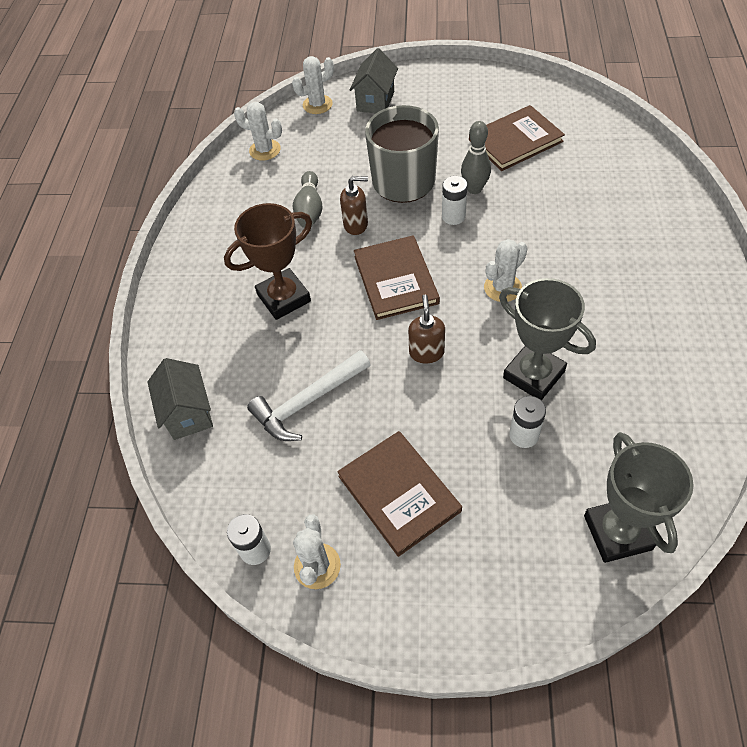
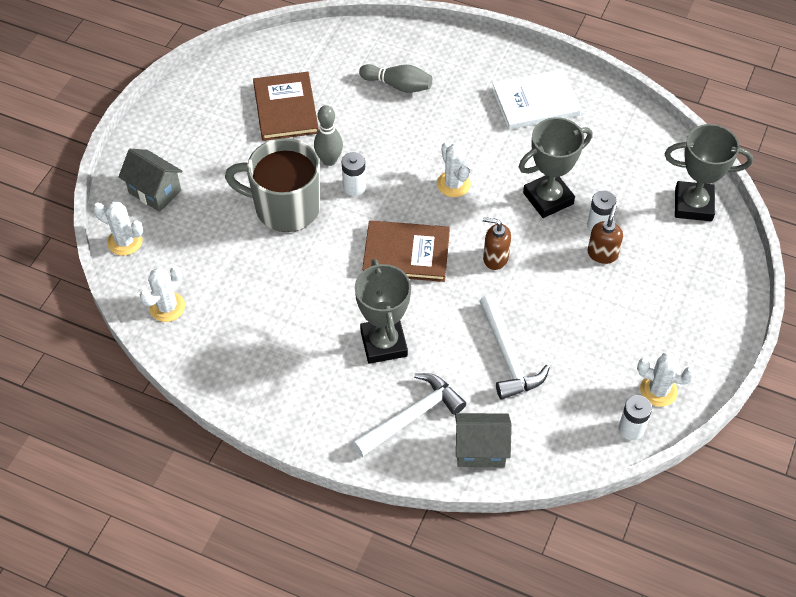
camera: 75 degrees left, 0 degrees up
brown trophy [224,203,312,320] -> grey trophy [355,259,411,364]
white cactus [292,56,334,114] -> white cactus turned 60 degrees counterclockwise [93,202,143,255]
grey bowling pin [293,171,323,228] -> grey bowling pin moved to [359,64,432,93]
brown book [337,431,462,557] -> none
brown soap dispenser [340,176,368,235] -> brown soap dispenser moved to [587,205,623,264]
none -> white hammer [352,373,466,457]
none -> white book [492,69,582,130]

